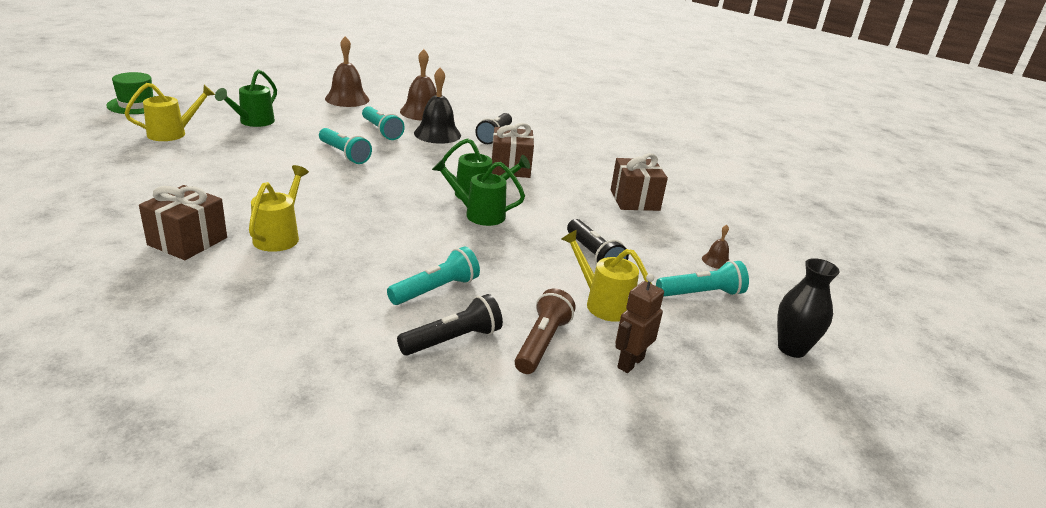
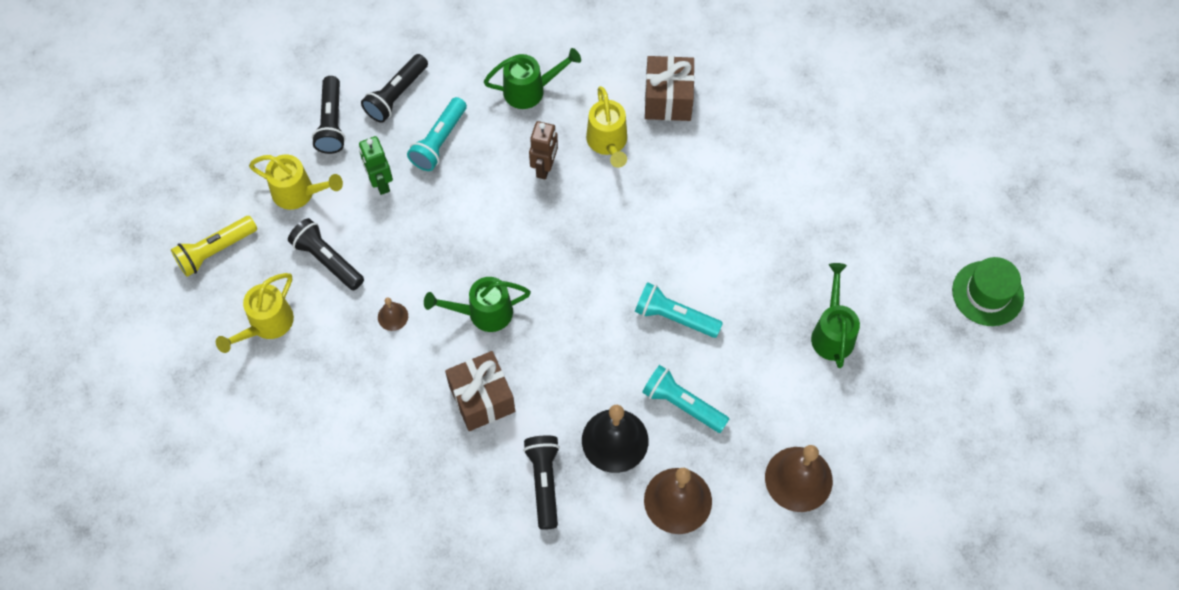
camera: 160 degrees right, 35 degrees up
yellow watering can [125,83,215,141] -> yellow watering can moved to [216,273,294,353]
green watering can [432,159,525,226] -> green watering can moved to [484,48,581,109]
brown flashlight [515,289,575,374] -> black flashlight [312,76,345,154]
brown gift [611,153,668,211] -> none
brown robot [615,274,664,373] -> brown robot moved to [529,121,558,180]
turquoise flashlight [656,260,749,297] -> yellow flashlight [171,216,257,277]
brown bell [702,225,729,269] -> brown bell moved to [378,298,408,331]
black vase [777,258,840,358] -> none
none -> green robot [359,136,393,195]

